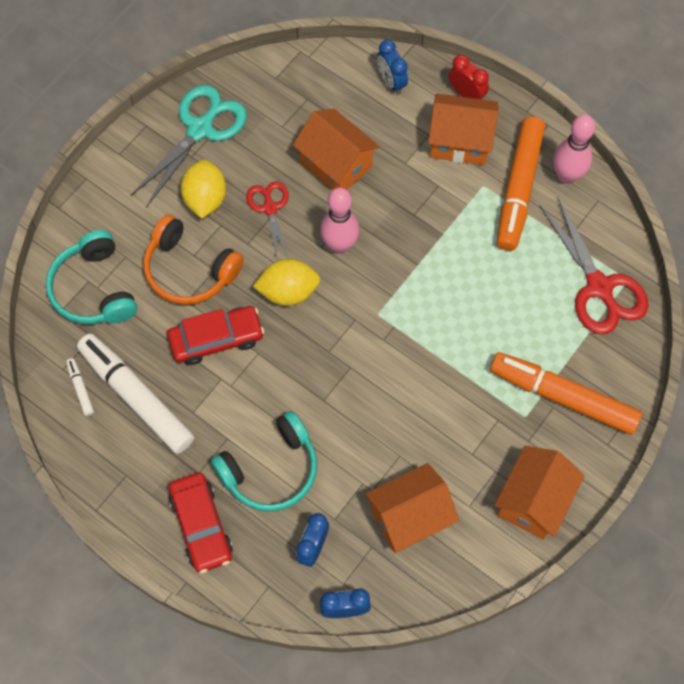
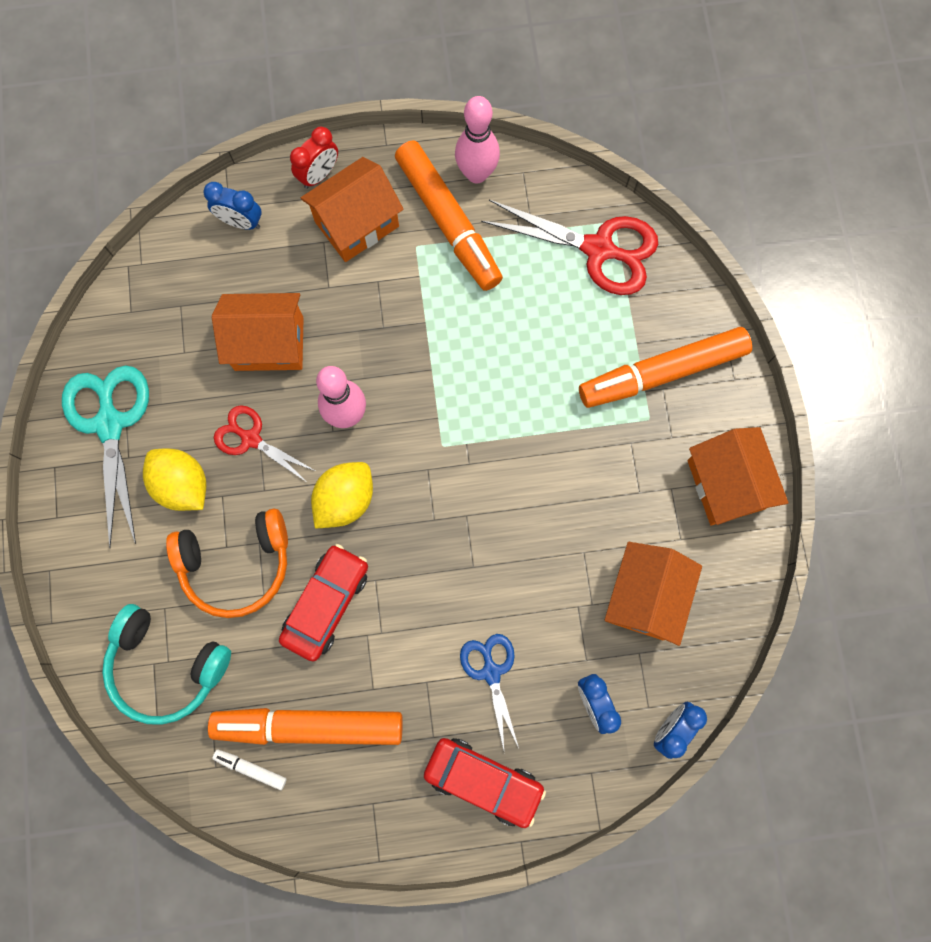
camera: 45 degrees left, 10 degrees up
white marker [77,334,194,454] -> orange marker [208,708,403,745]
turquoise headphones [211,411,317,512] -> blue scissors [460,634,519,750]
red clock [449,55,489,99] -> red clock turned 135 degrees clockwise [290,127,338,189]

